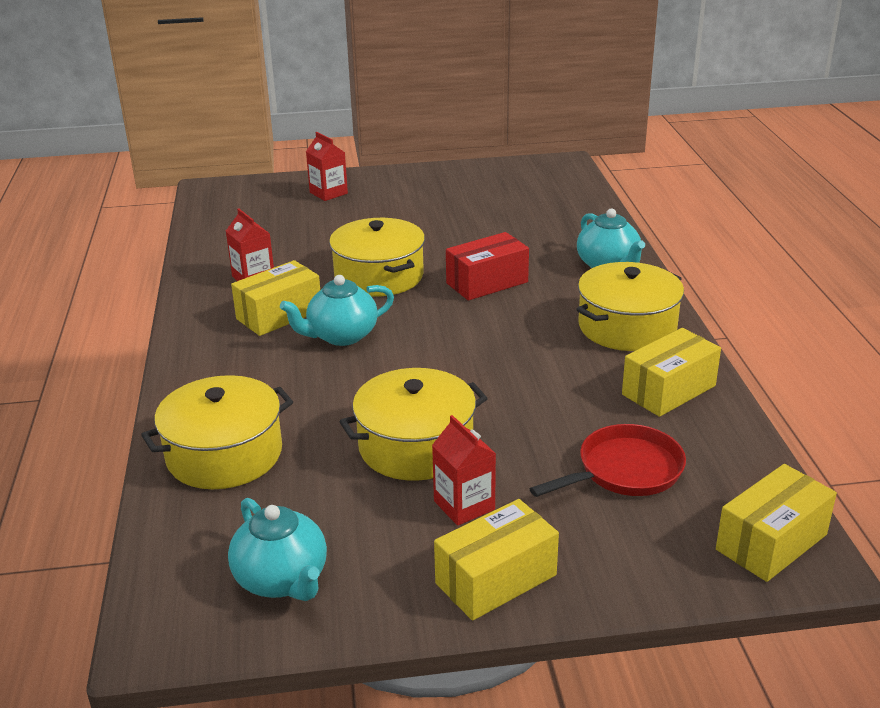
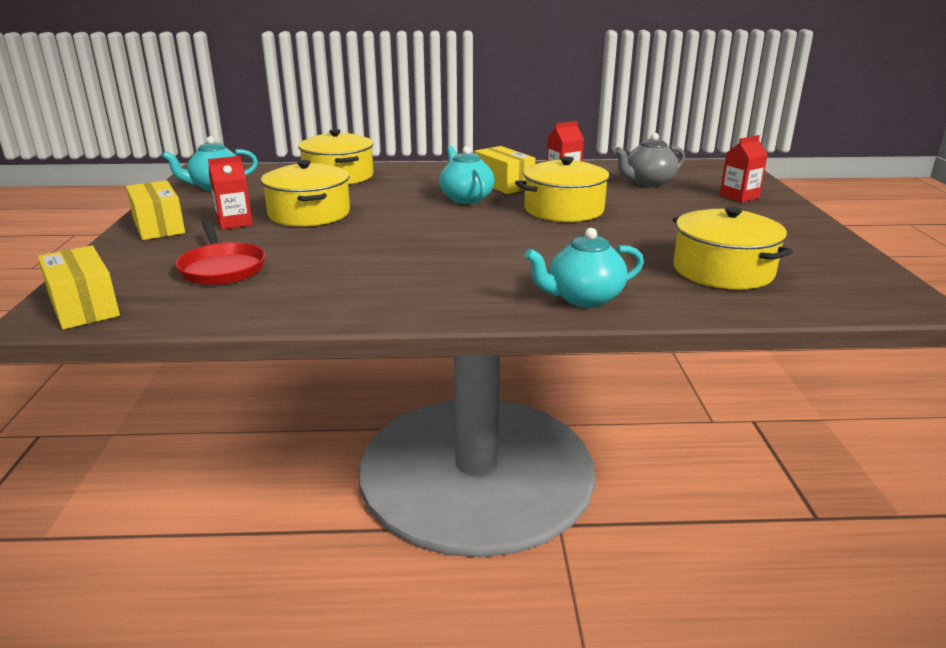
camera: 95 degrees right, 5 degrees down
red box [446,232,529,301] -> none
yellow pot [576,262,684,351] -> yellow pot moved to [673,207,793,290]
yellow box [622,328,721,417] -> none
none -> grey teapot [615,133,685,187]

